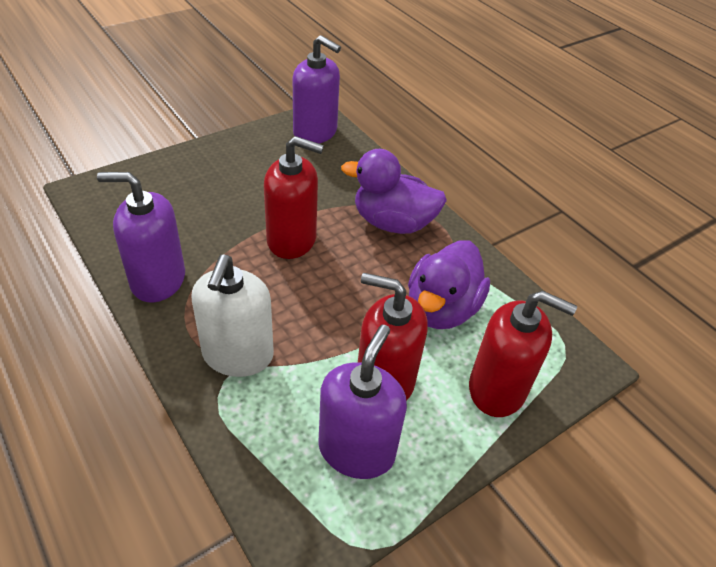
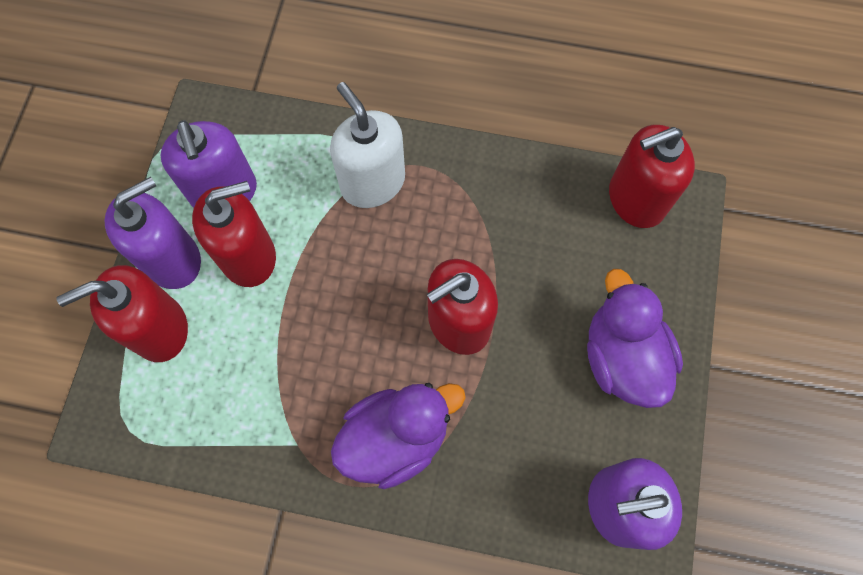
camera: 140 degrees right, 25 degrees up
purple soap dispenser [97,172,185,302] -> purple soap dispenser moved to [105,177,201,289]
purple duck [408,240,490,329] -> purple duck moved to [587,269,683,408]
none -> red soap dispenser [609,125,695,228]

